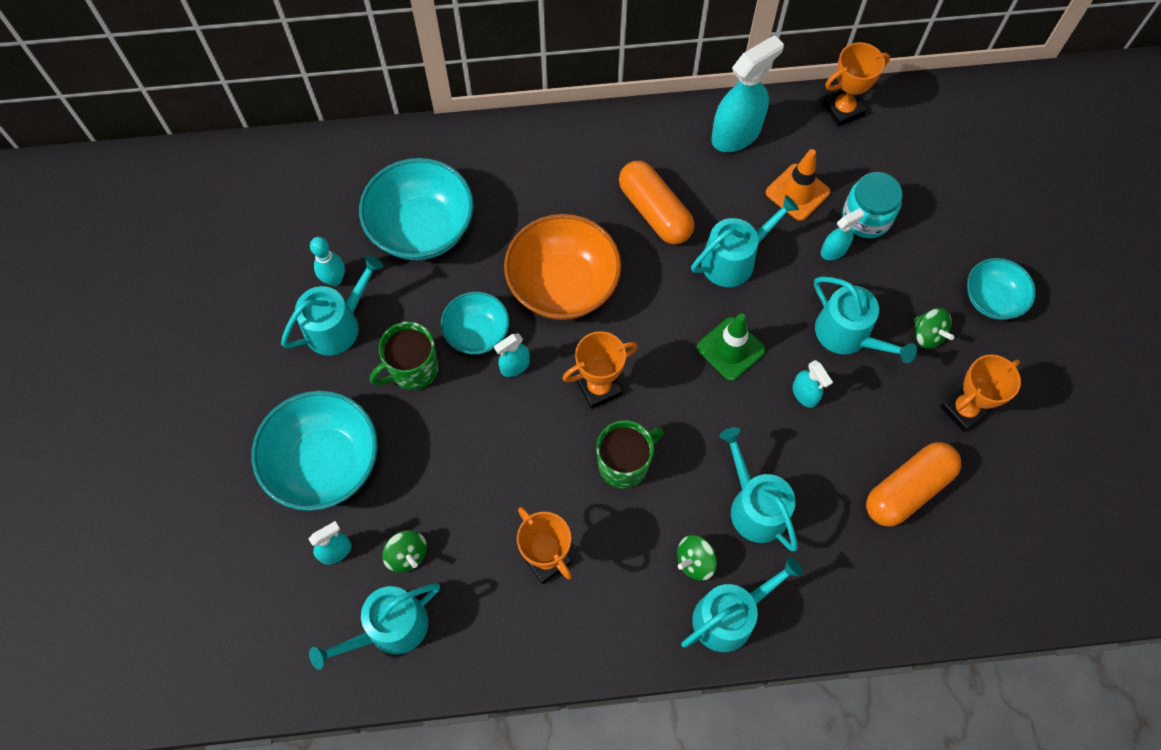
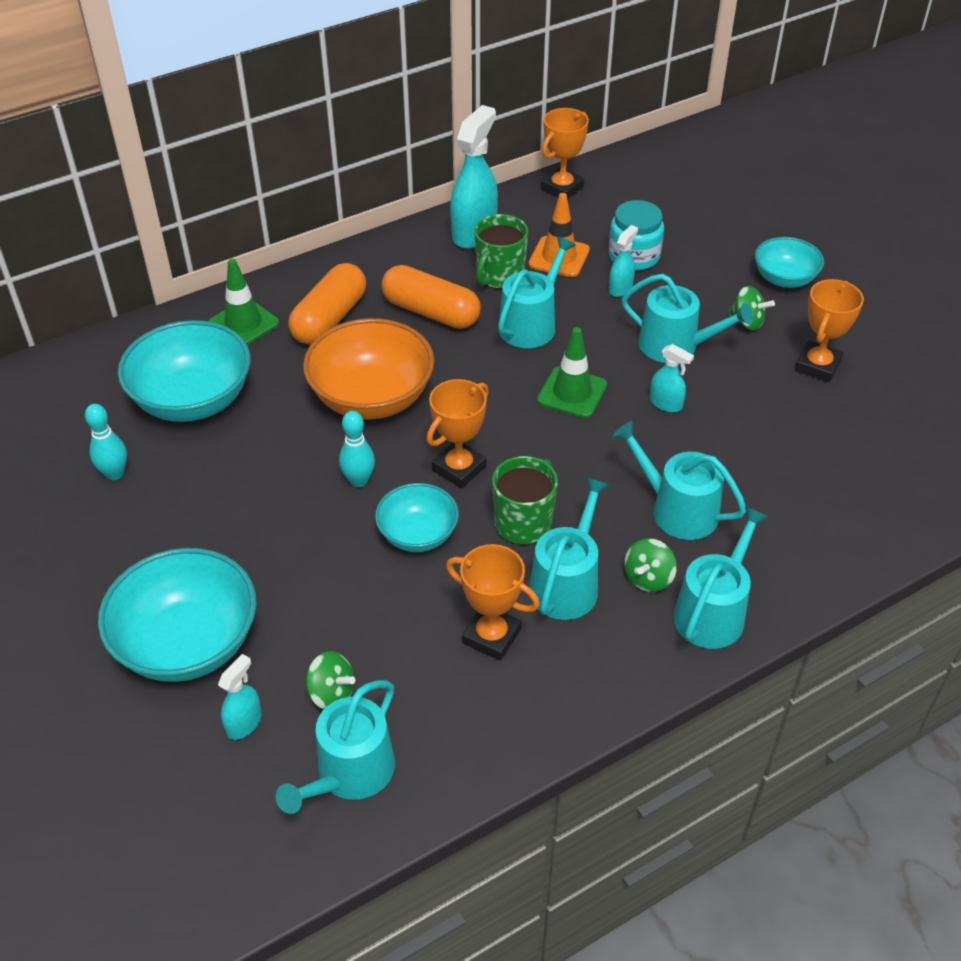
camera: 25 degrees left, 20 degrees down
turquoise watering can [281,255,383,356] -> turquoise watering can moved to [529,477,609,620]
green mug [370,322,438,390] -> green mug moved to [474,214,528,289]
turquoise bowl [441,292,509,354] -> turquoise bowl moved to [375,483,459,552]
turquoise spray bottle [494,333,530,377] -> turquoise bowling pin [339,411,375,487]
orange capsule [866,442,961,527] -> orange capsule moved to [288,263,366,345]
none -> green traffic cone [208,259,279,345]

